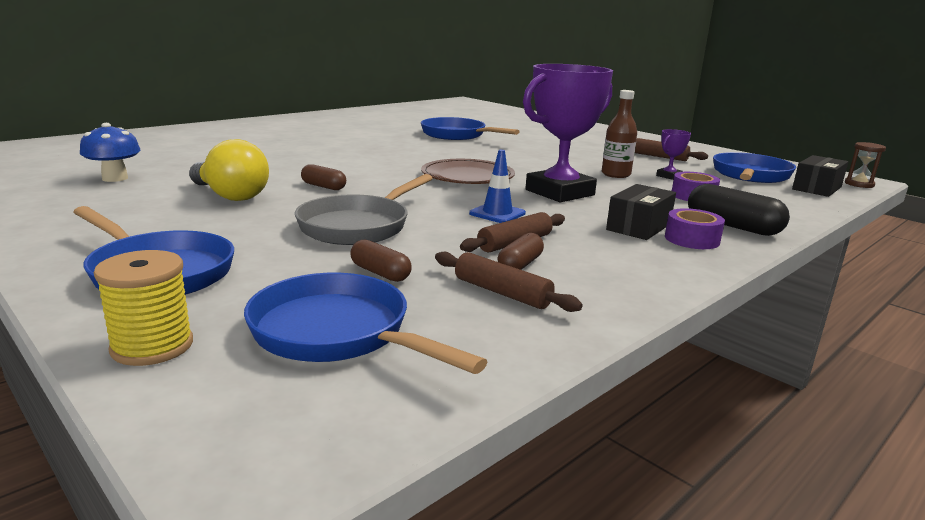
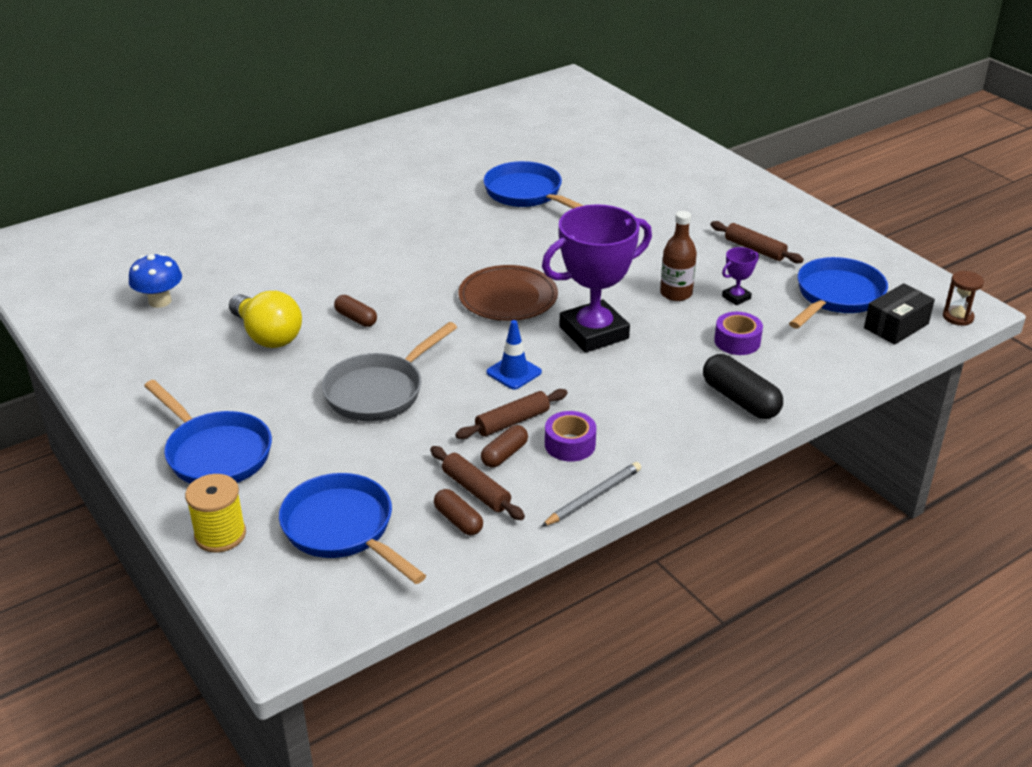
camera: 10 degrees right, 15 degrees up
brown capsule [350,239,412,282] -> brown capsule moved to [434,489,483,535]
black box [606,184,676,240] -> none
purple tape [665,208,725,249] -> purple tape moved to [545,411,596,461]
none -> grey pencil [541,462,641,527]

